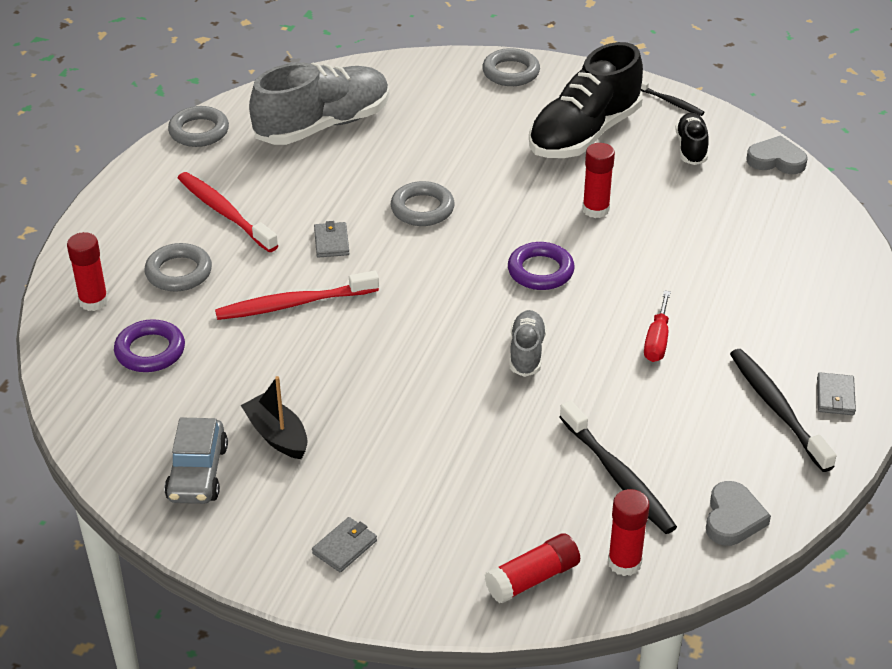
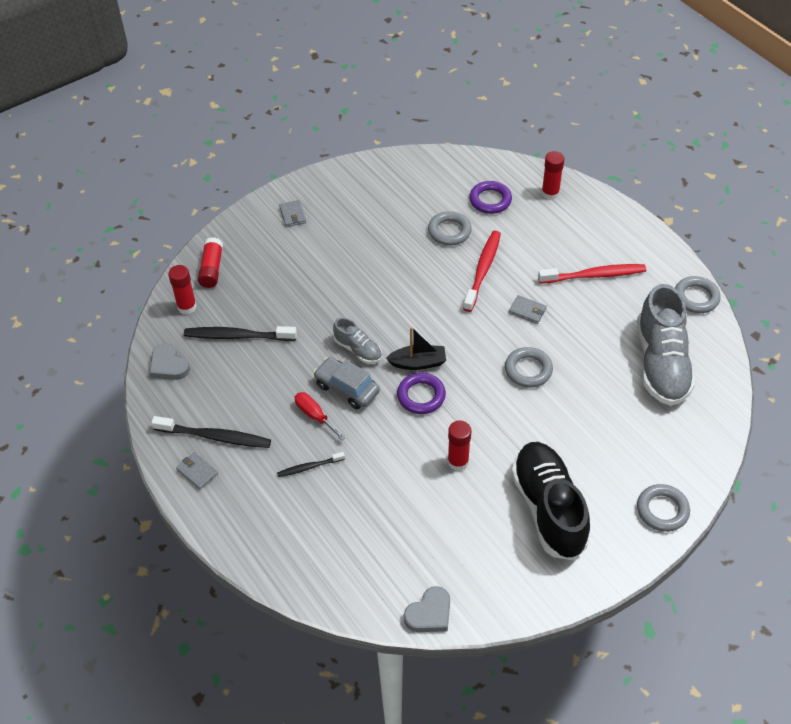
camera: 125 degrees right, 10 degrees up
grey ring [145,243,212,292] -> grey ring moved to [428,211,472,245]
grey car [164,417,228,504] -> grey car moved to [313,357,380,409]
black boat [241,376,308,459] -> black boat moved to [386,327,446,370]
black toothbrush [641,80,705,116] -> black toothbrush moved to [277,452,345,477]
black shoe [676,113,709,165] -> none

